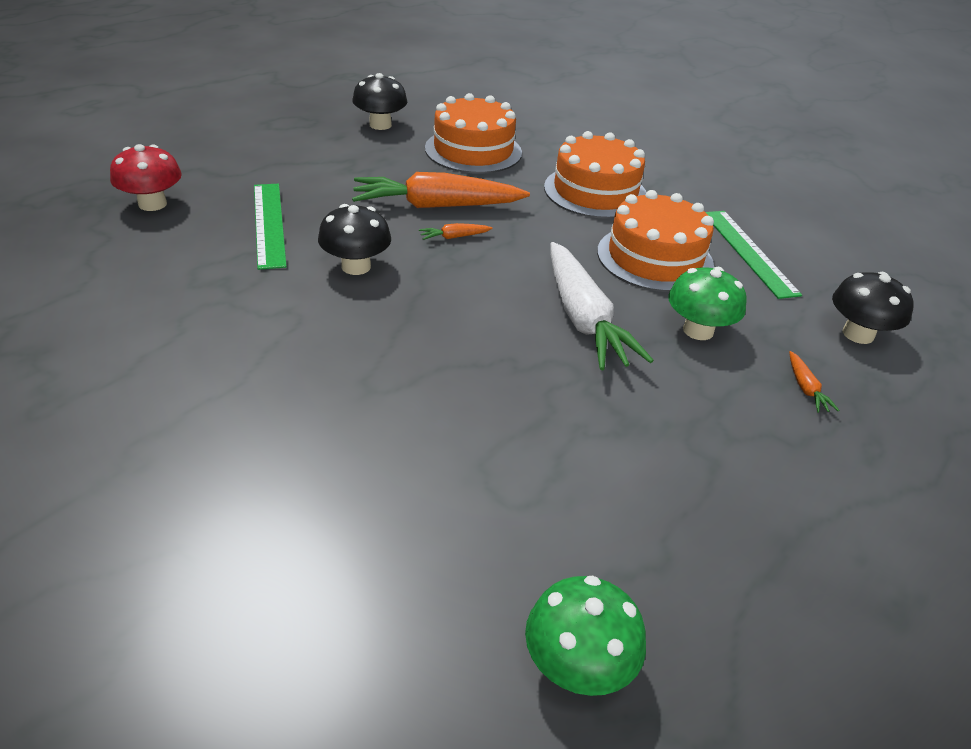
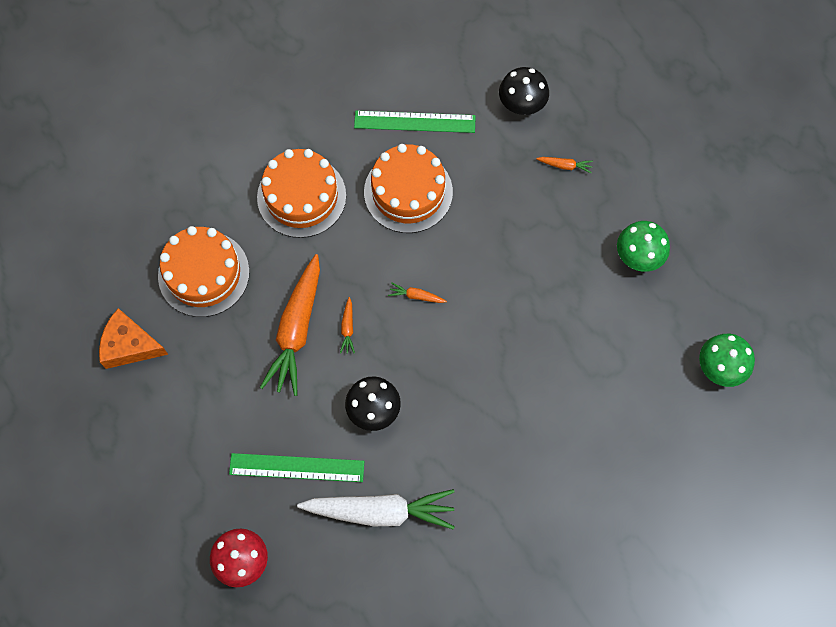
camera: 70 degrees left, 30 degrees up
black mushroom [352,73,407,130] -> orange cheese [99,308,168,369]
white carrot [550,242,654,370] -> white carrot moved to [297,489,455,530]
green mushroom [668,267,747,340] -> green mushroom moved to [617,221,670,272]
none -> orange carrot [388,282,447,303]

